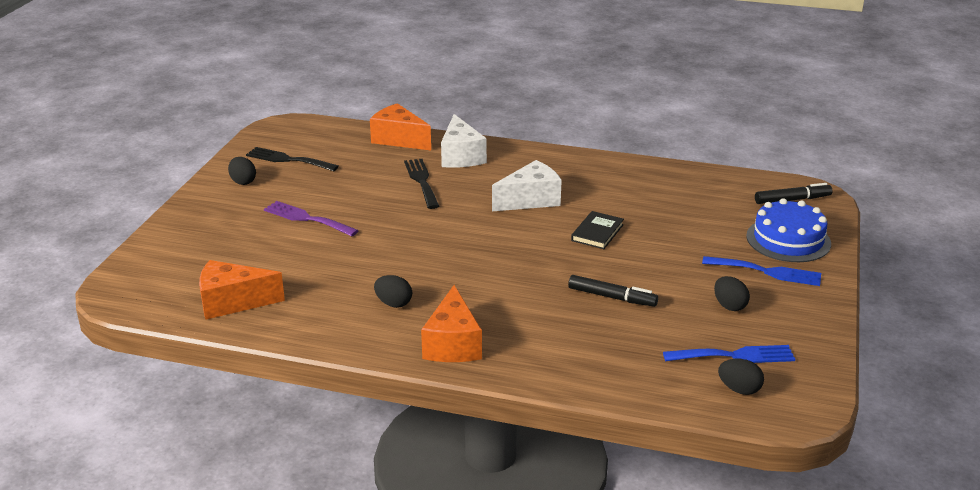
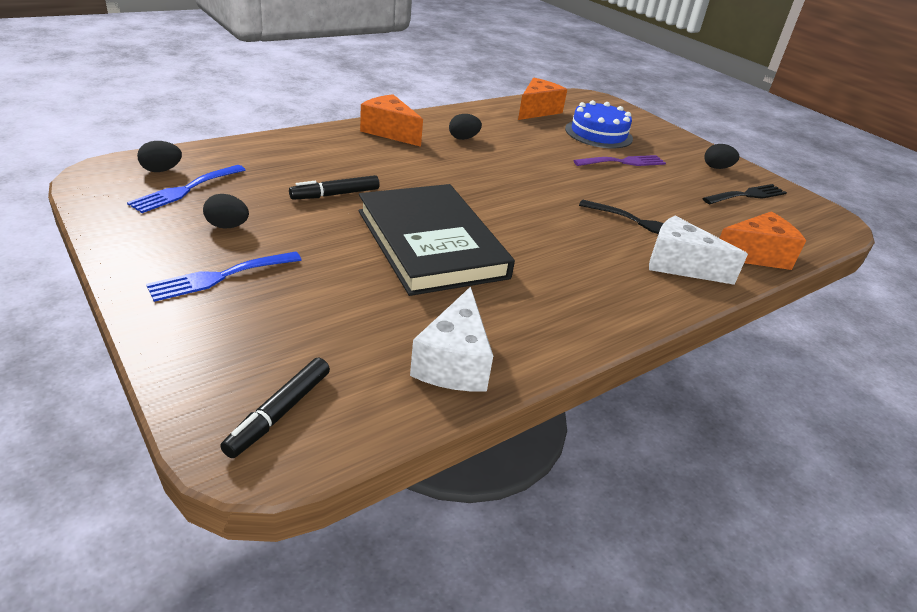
camera: 125 degrees right, 5 degrees up
white cheese [492,160,562,211] -> white cheese moved to [410,287,493,391]
black book [571,211,624,249] -> black book [358,184,515,296], size x2.49
blue cake [746,198,831,262] -> blue cake moved to [565,100,633,148]

